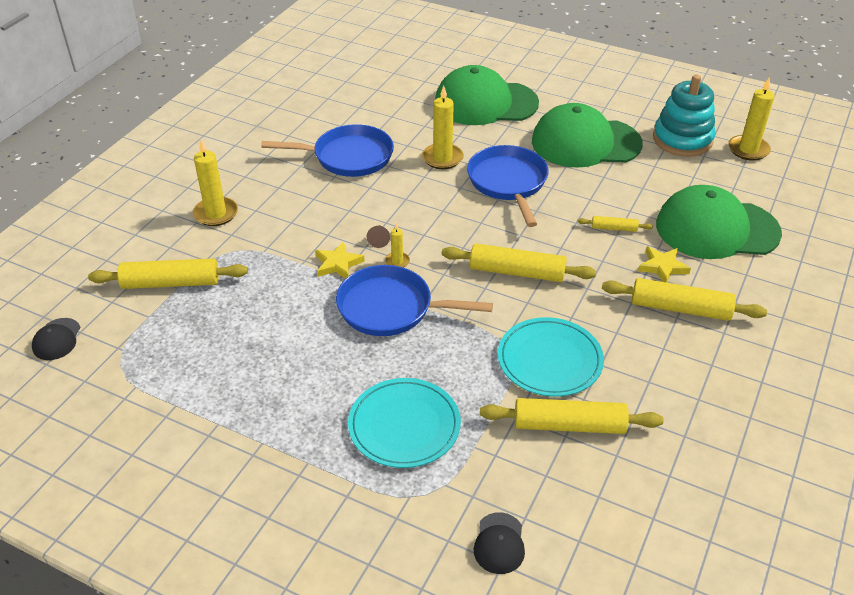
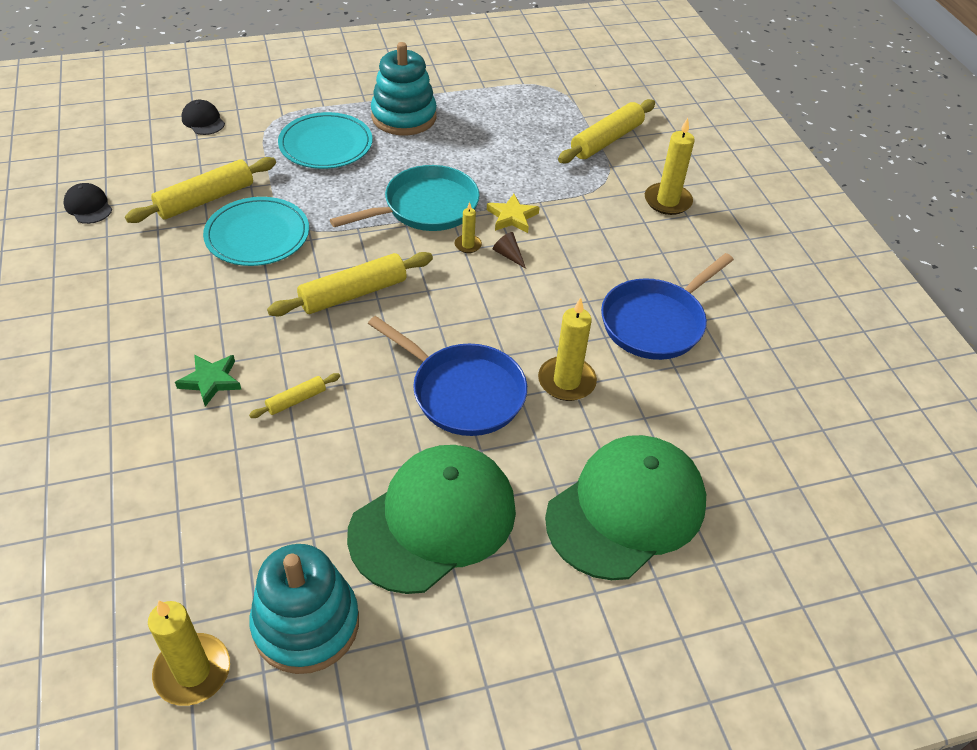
camera: 135 degrees right, 5 degrees up
black cap [32,318,80,360] -> black cap moved to [64,183,112,224]
blue pan [336,265,493,336] -> turquoise pan [330,165,480,231]
yellow rolling pin [602,278,767,321] -> none
yellow star [638,246,691,283] -> green star [175,354,241,407]
green cap [656,185,782,259] -> none
none -> turquoise stacking toy [371,42,437,135]

